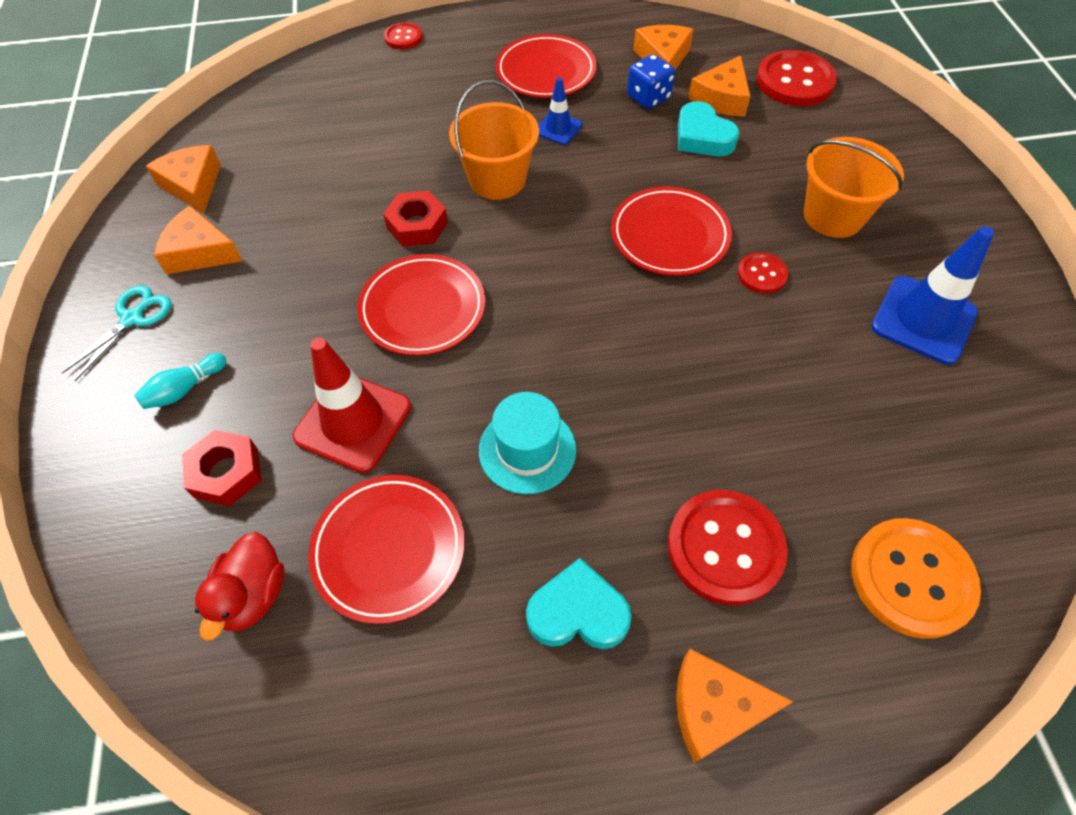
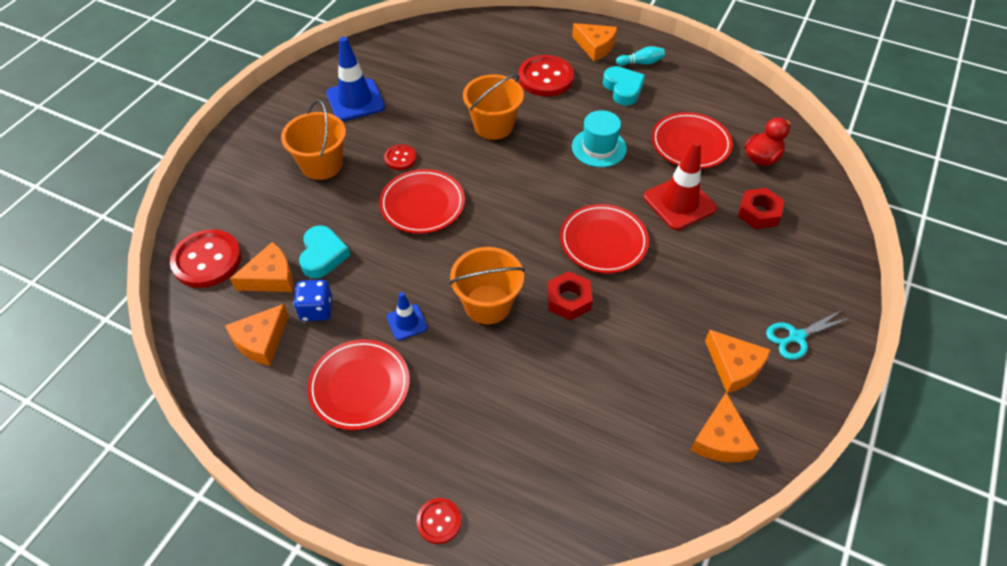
camera: 145 degrees left, 5 degrees down
turquoise bowling pin [134,353,227,409] -> turquoise bowling pin moved to [616,46,665,66]
turquoise heart [526,558,632,649] -> turquoise heart turned 150 degrees counterclockwise [603,66,645,106]
orange button [851,518,981,639] -> none
none -> orange bucket [463,74,524,140]

